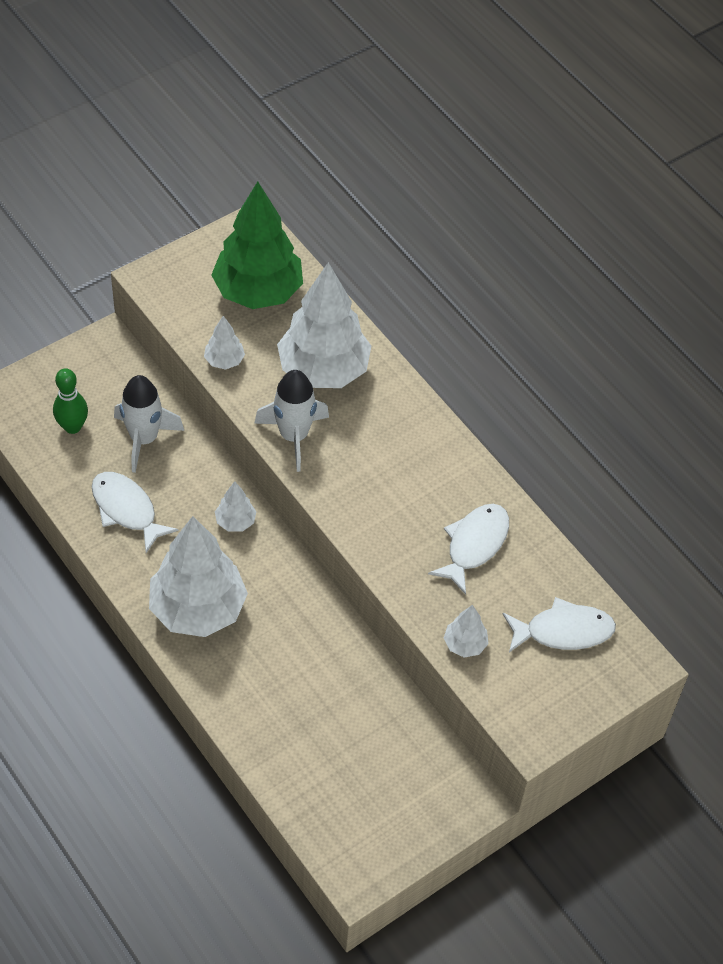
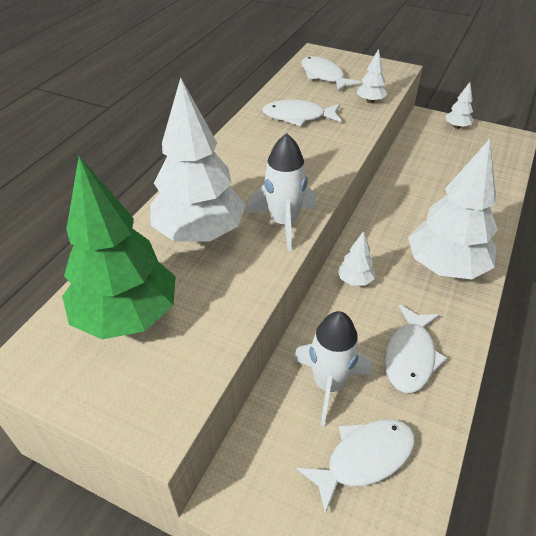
camera: 115 degrees left, 10 degrees down
green bowling pin [53,368,88,434] -> white fish [297,420,415,514]
white tree [204,316,245,370] -> white tree moved to [445,82,473,129]

